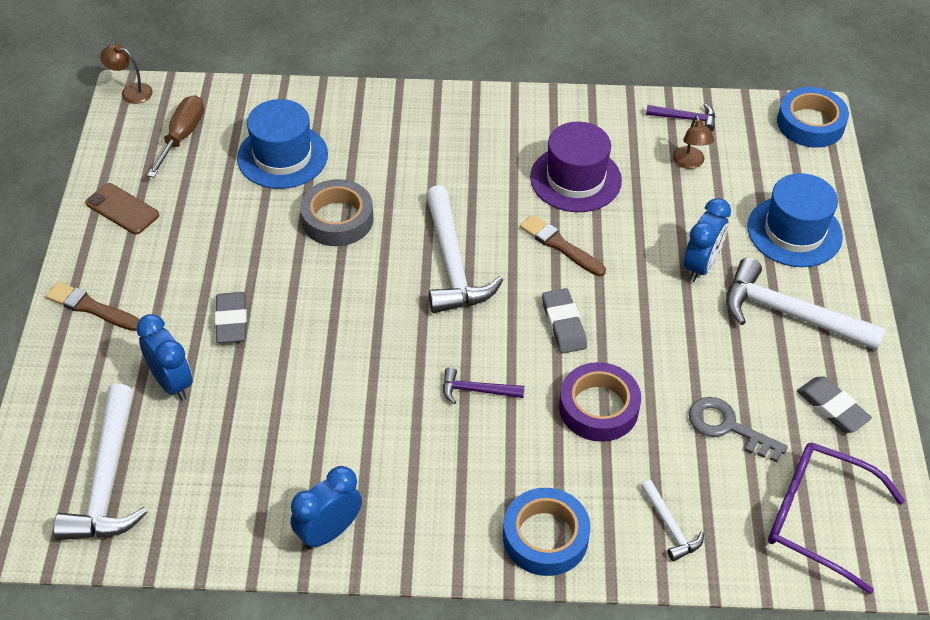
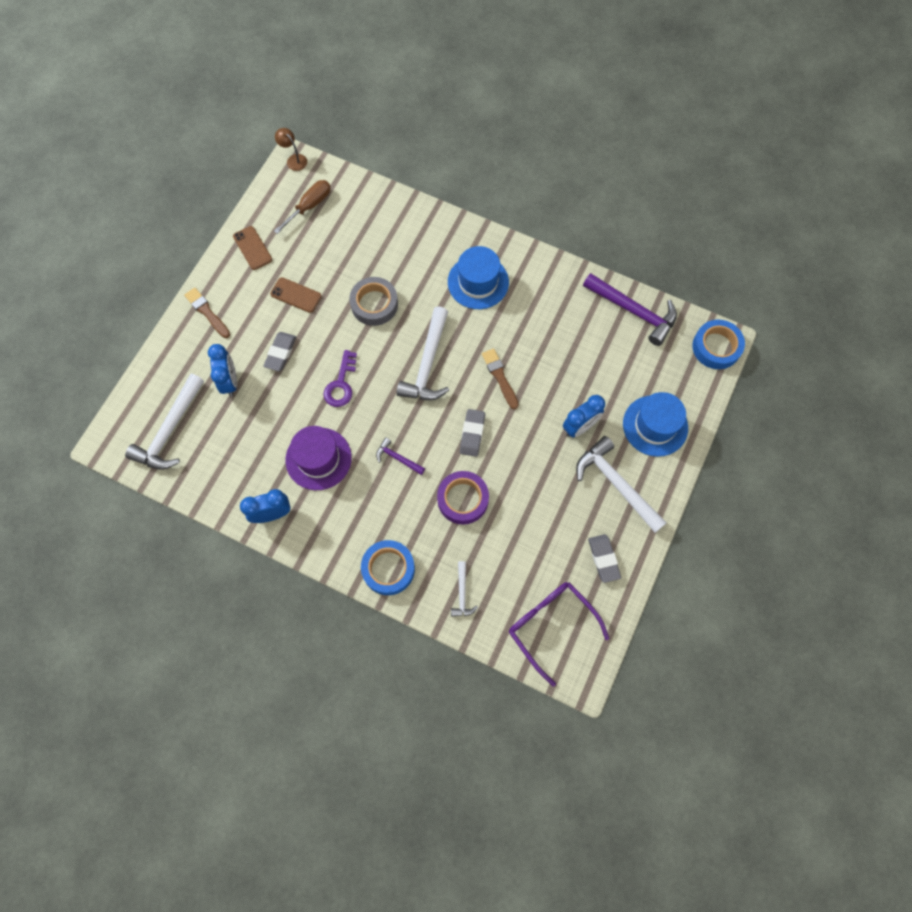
camera: 25 degrees right, 20 degrees up
blue hat [237,99,328,189] -> blue hat moved to [448,246,509,309]
purple hat [530,122,622,212] -> purple hat moved to [285,426,352,490]
purple hammer [646,104,715,131] -> purple hammer [583,273,677,346], size x2.02
brown lamp [673,115,714,169] -> none
grey key [689,397,788,463] -> none
none -> brown phone [270,277,321,313]
none -> purple key [323,350,357,407]

